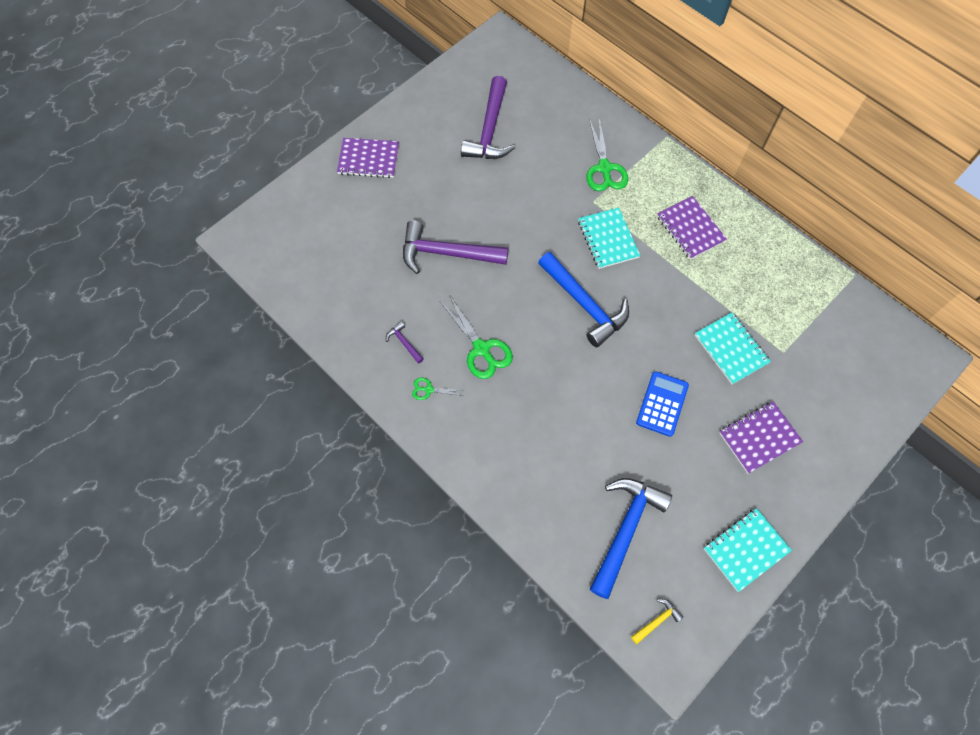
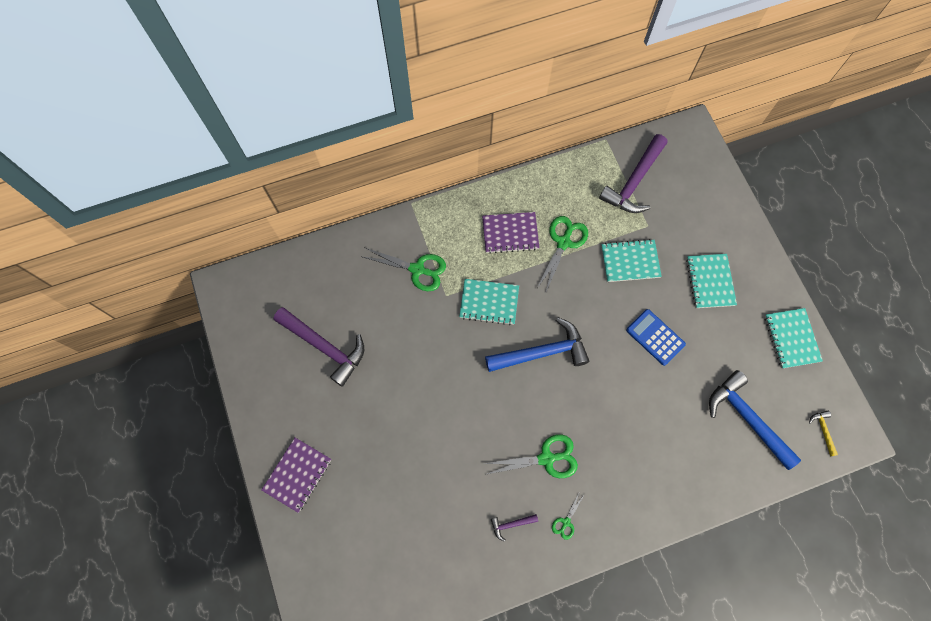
camera: 65 degrees left, 5 degrees up
purple hammer [403,221,508,274] -> purple hammer moved to [599,134,667,213]
purple notebook [720,401,803,473] -> turquoise notebook [686,254,737,308]
none -> green scissors [537,216,588,294]

